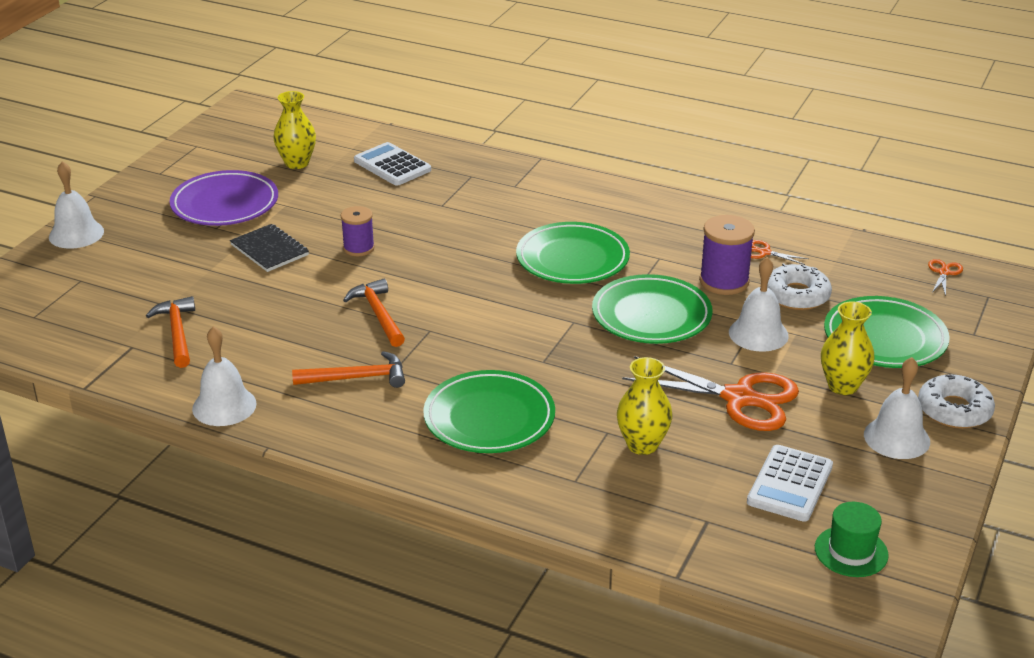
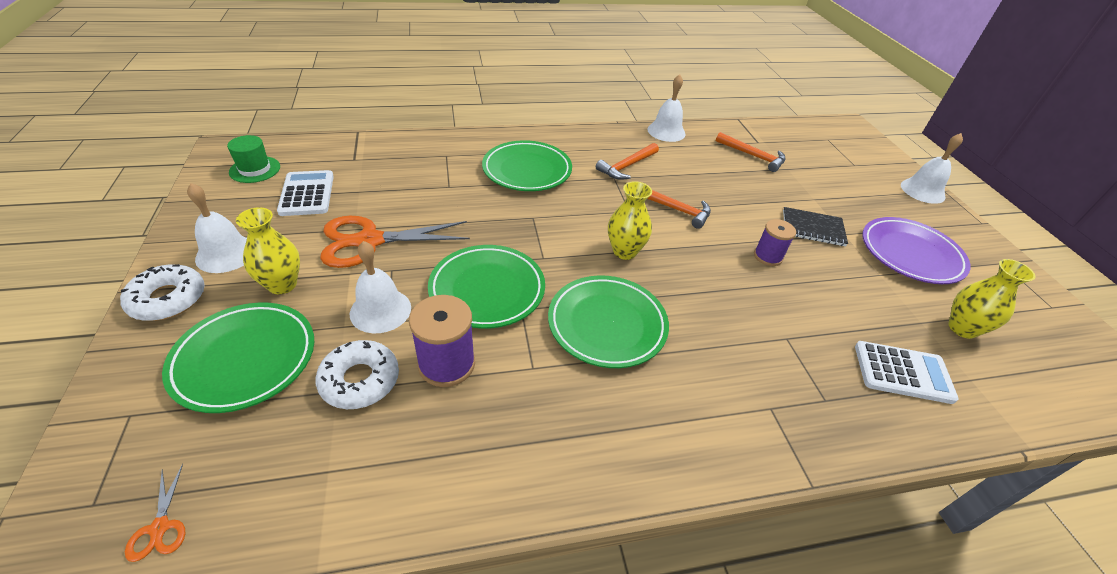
camera: 140 degrees right, 10 degrees up
yellow vase [617,357,673,455] -> yellow vase moved to [608,181,652,260]
orange scissors [751,240,809,265] -> none

